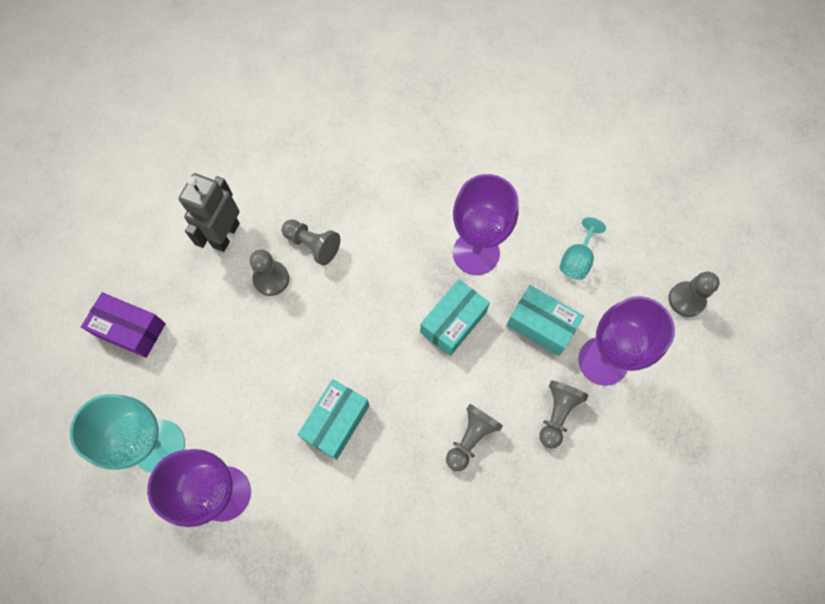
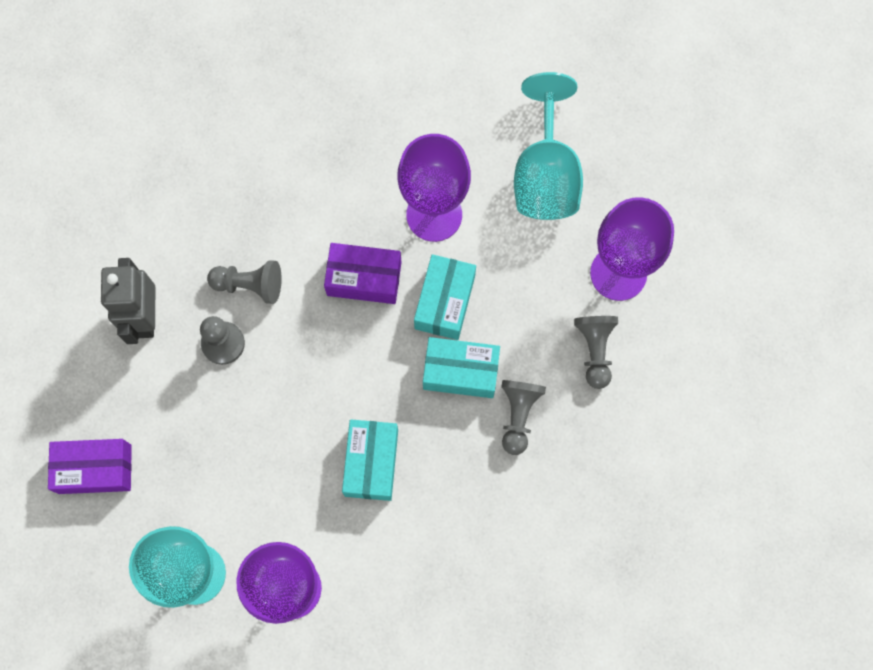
camera: 25 degrees left, 5 degrees up
turquoise box [507,285,584,356] -> turquoise box moved to [423,337,500,398]
turquoise goblet [560,217,606,280] -> turquoise goblet [514,72,583,220], size x1.92
grey pawn [669,272,720,317] -> none
none -> purple box [324,243,402,304]

